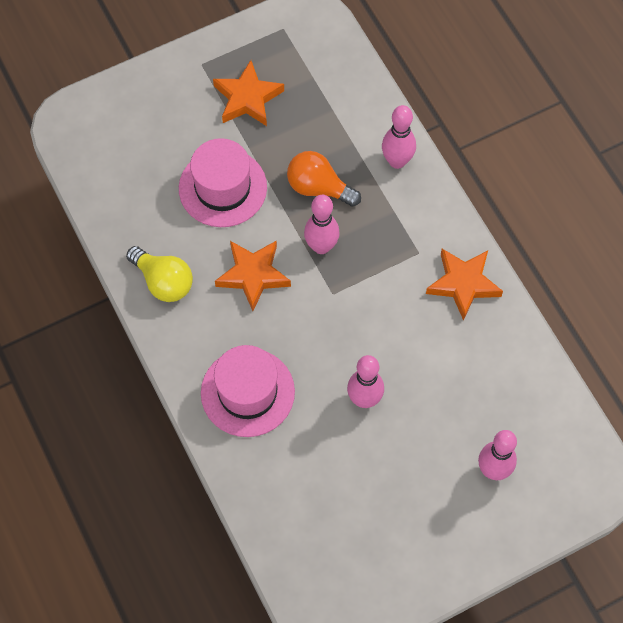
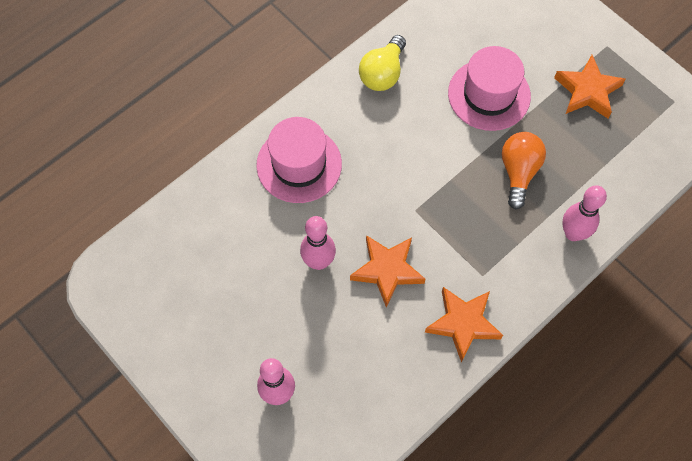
camera: 75 degrees right, 0 degrees up
orange star [215,240,291,311] -> orange star moved to [350,235,425,307]
pink bowling pin [304,195,340,254] -> none

